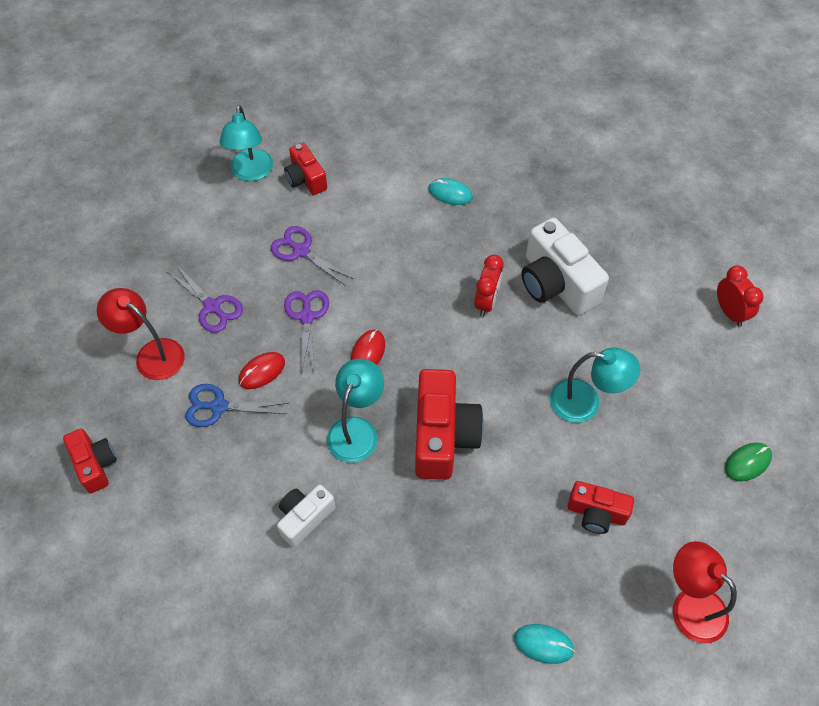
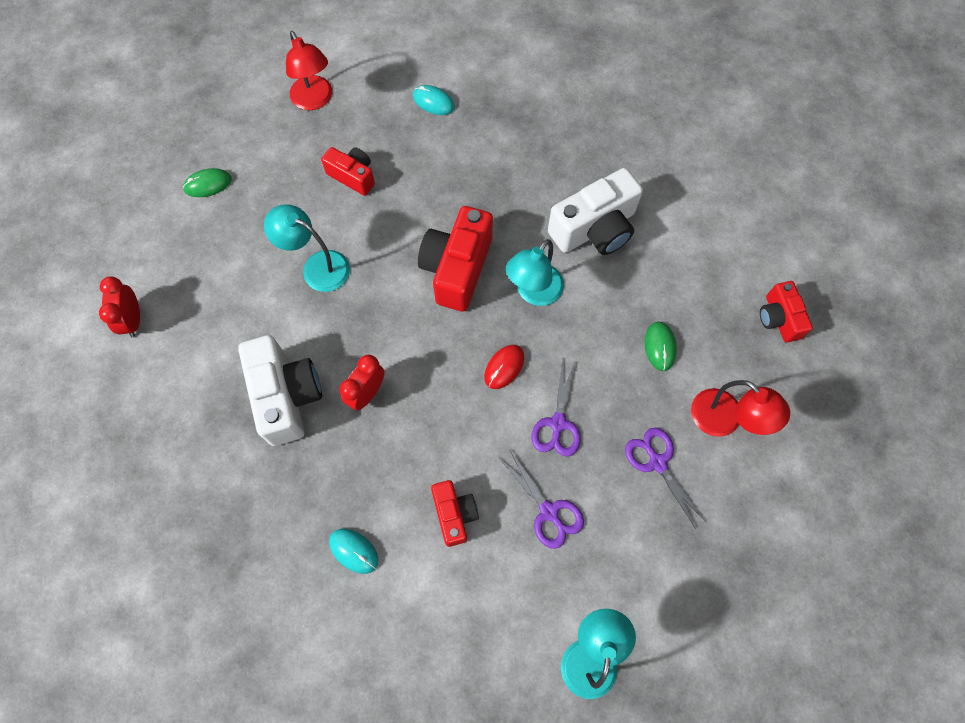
camera: 165 degrees left, 10 degrees up
blue scissors [185,384,288,427] -> green mouse [645,322,677,371]
red mouse [239,352,285,389] -> none
white camera [277,484,336,547] -> white camera [548,168,643,255], size x1.72
red camera [284,143,327,195] -> red camera moved to [431,480,479,547]

